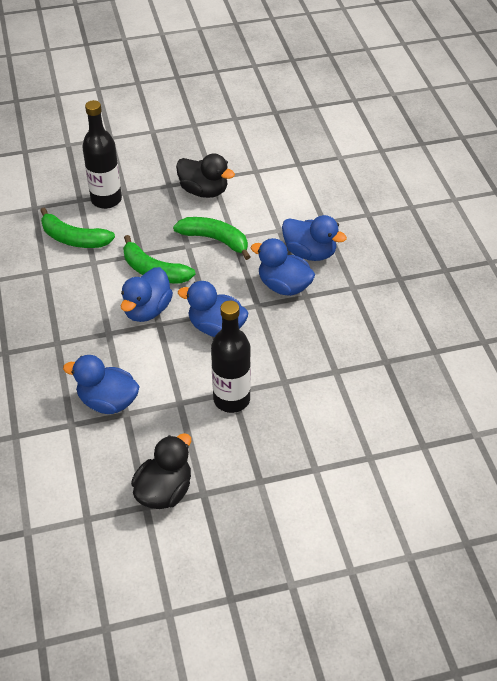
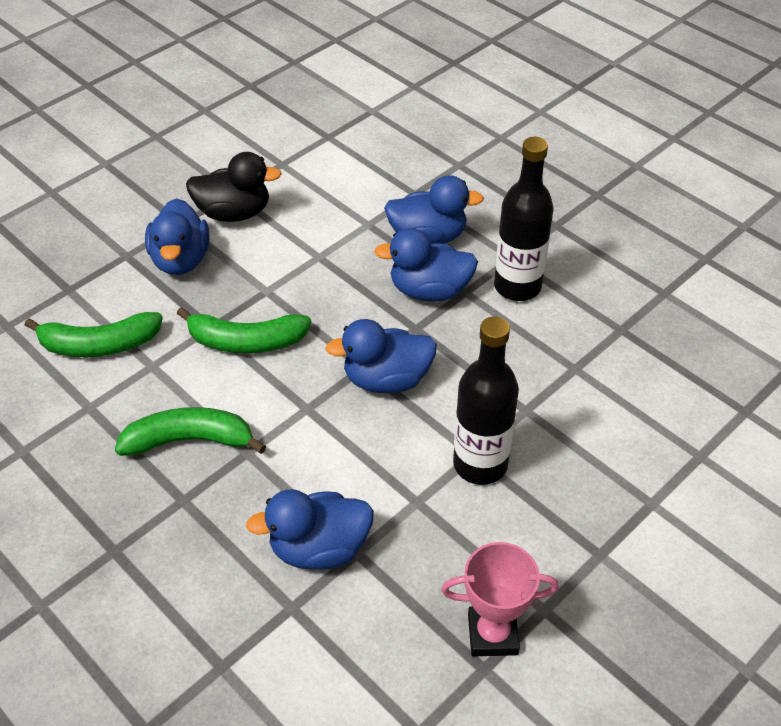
camera: 30 degrees left, 0 degrees up
black bottle [82,100,122,209] -> black bottle moved to [494,137,553,301]
blue duck [121,267,173,322] -> blue duck moved to [145,198,209,275]
black duck [131,433,191,509] -> pink trophy [441,542,559,656]
green banana [173,217,250,260] -> green banana moved to [115,407,266,456]

